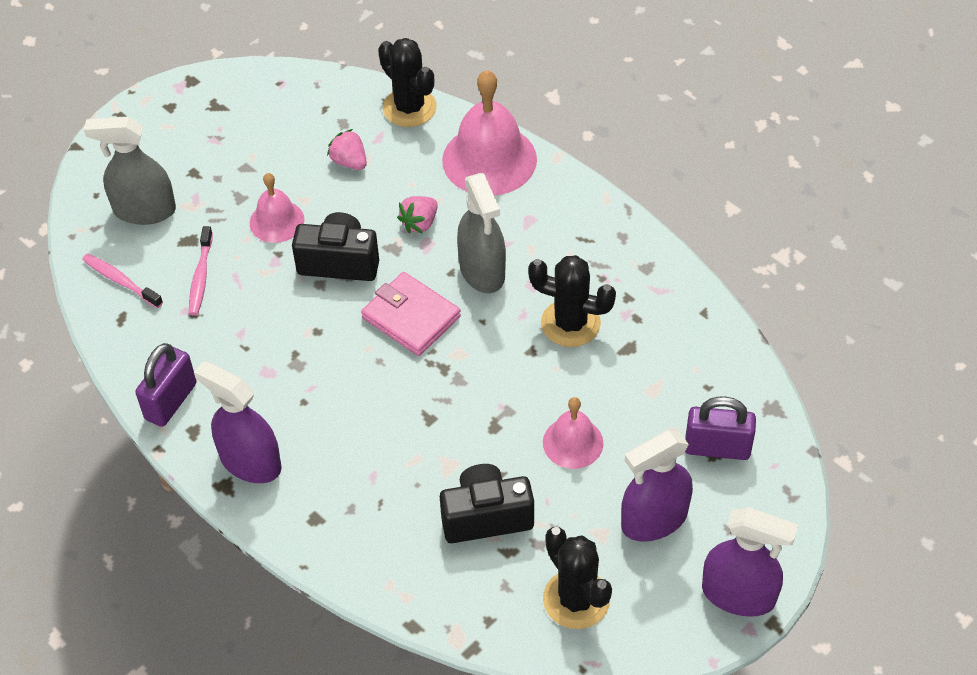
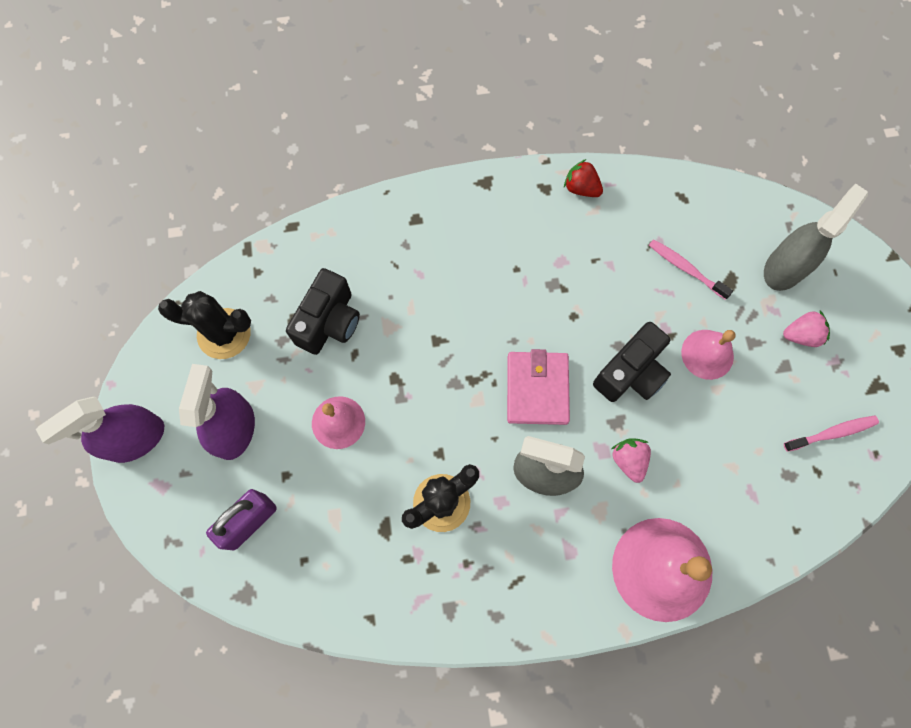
camera: 125 degrees right, 20 degrees up
pink toothbrush [82,254,163,308] -> pink toothbrush moved to [784,415,879,452]
purple padlock [135,343,197,427] -> red strawberry [564,159,603,197]
purple spray bottle [194,361,282,483] -> none
pink strawberry [327,129,367,170] -> pink strawberry moved to [783,311,830,347]
pink wallet [361,272,461,356] -> pink wallet turned 75 degrees counterclockwise [507,349,570,425]
black cactus [378,38,437,127] -> none

